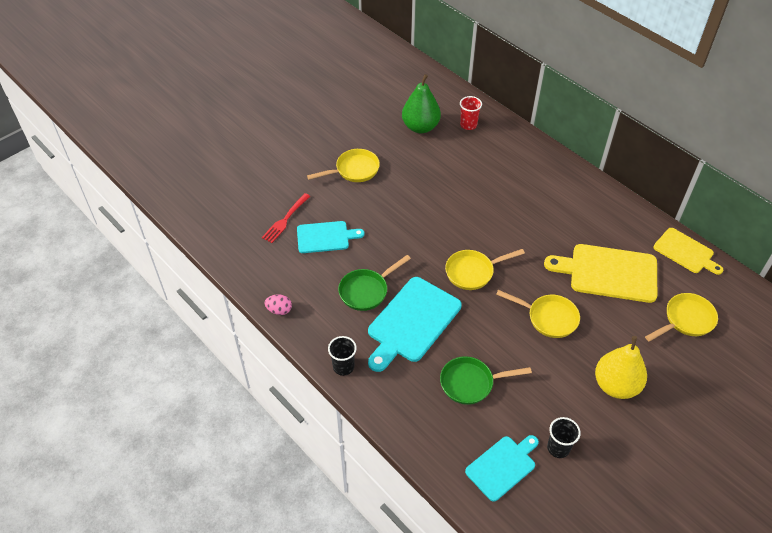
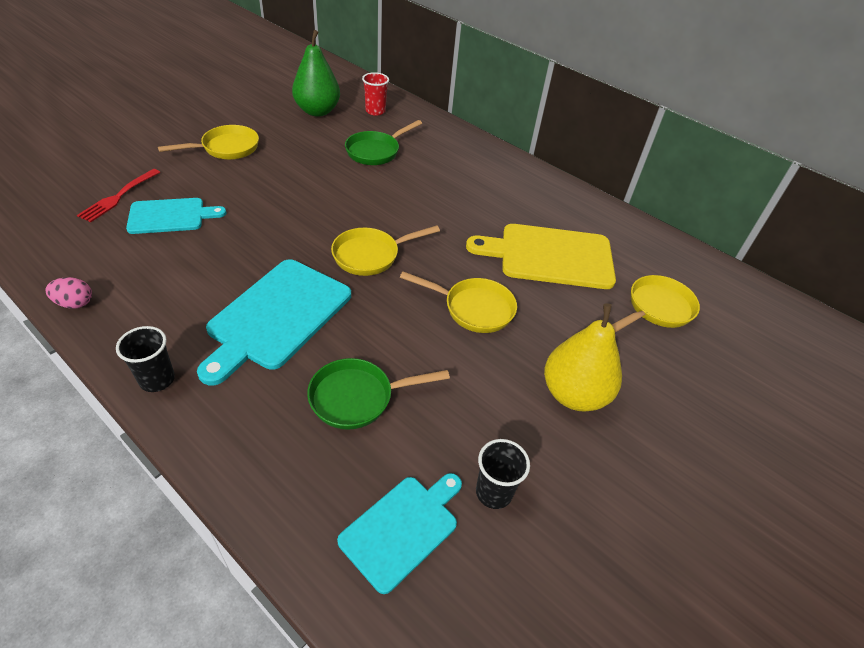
camera: 10 degrees left, 5 degrees down
green pan [338,255,411,311] -> green pan moved to [345,120,422,165]
yellow cutting board [653,228,723,275] -> none

